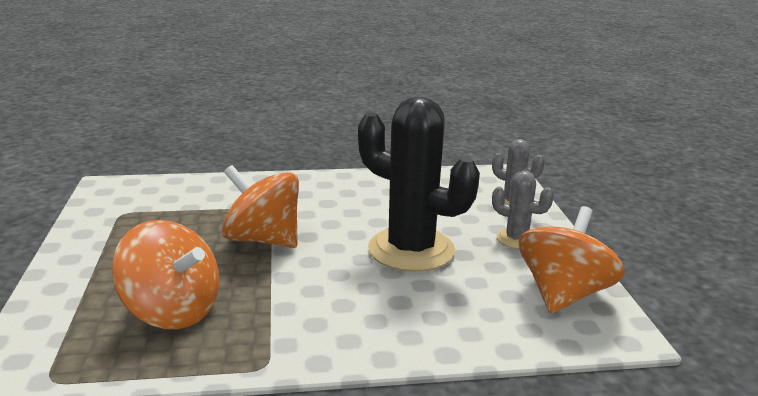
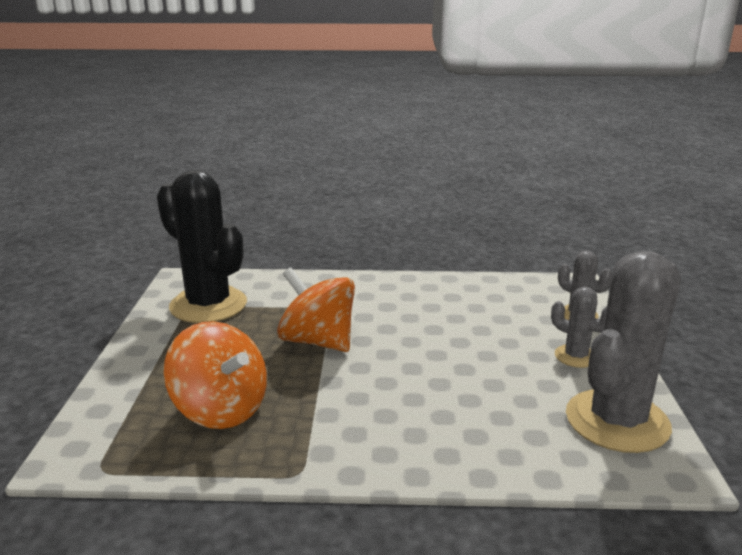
camera: 10 degrees right, 0 degrees up
black cactus [358,97,480,272] -> black cactus moved to [157,170,247,323]
orange spinning top [519,206,625,314] -> grey cactus [566,250,681,453]

